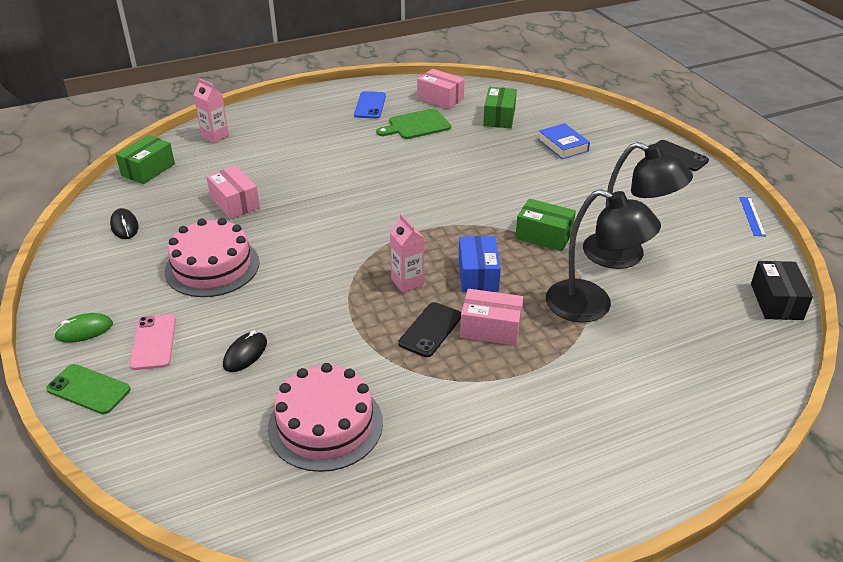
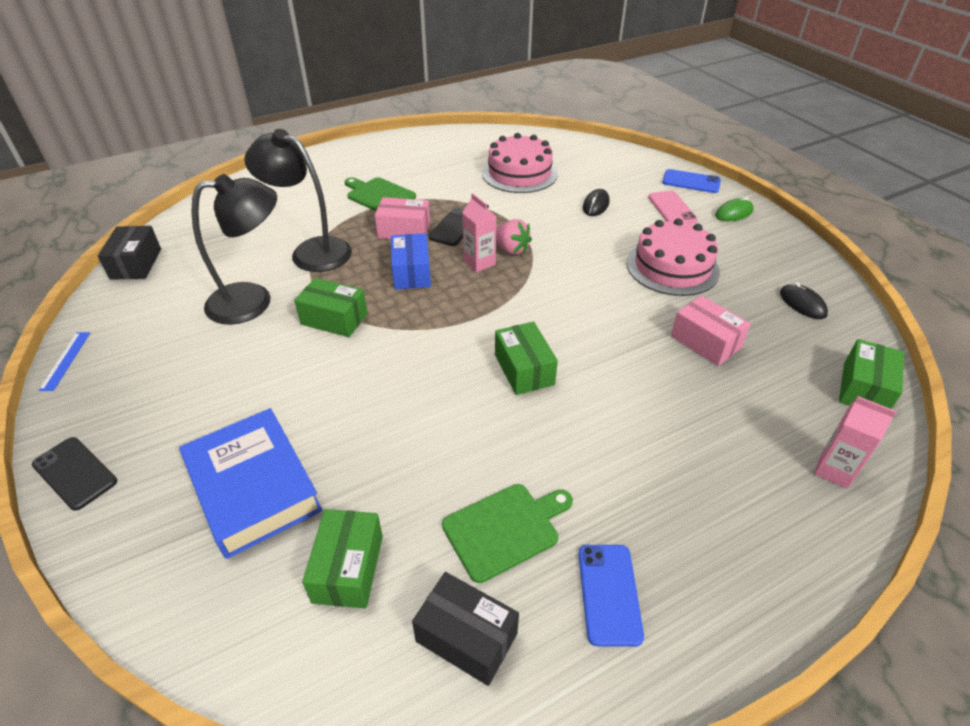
camera: 175 degrees right, 5 degrees up
green phone [46,364,131,414] -> blue phone [662,169,721,193]
pink box [417,69,465,109] -> black box [412,572,519,686]
blue book [538,123,590,159] -> blue book [179,408,323,559], size x1.76
black lamp [583,142,693,269] -> black lamp turned 135 degrees clockwise [191,174,277,325]
none -> green cutting board [344,177,416,211]
none -> green box [495,322,558,395]
none -> pink strawberry [496,219,532,255]

